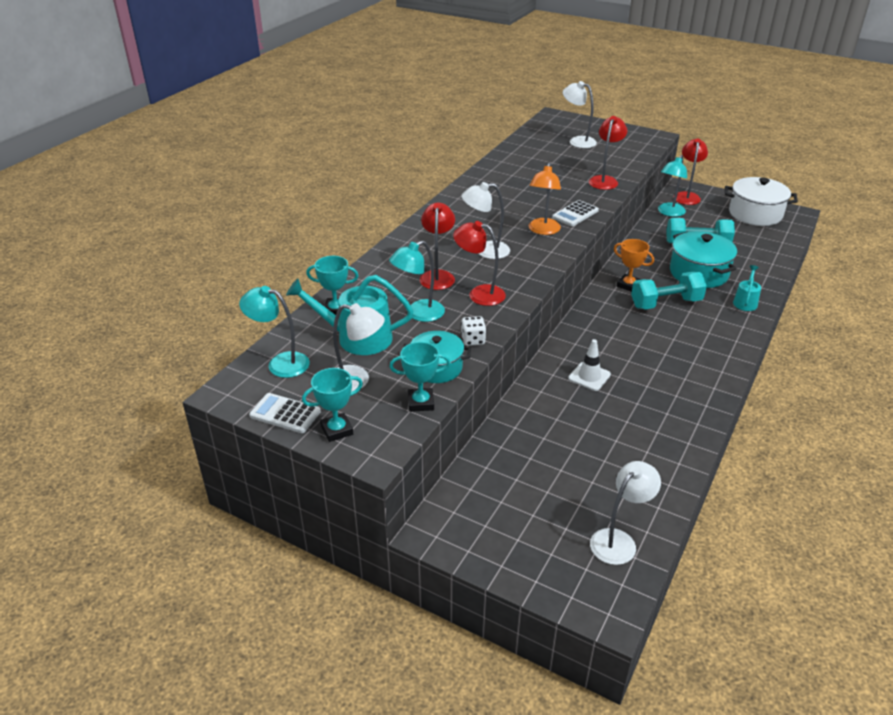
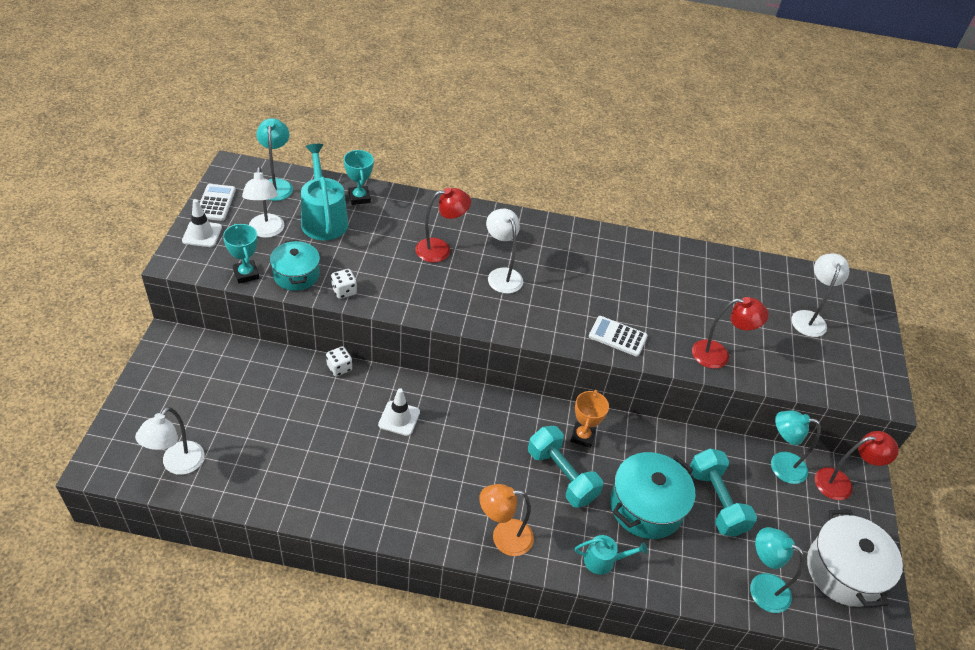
camera: 65 degrees right, 10 degrees up
turquoise trophy [302,368,363,442] -> white traffic cone [182,199,222,247]
turquoise lamp [389,240,445,322] -> turquoise lamp moved to [750,527,804,613]
red lamp [453,221,506,306] -> none
orange lamp [529,163,561,235] -> orange lamp moved to [479,484,534,556]
white lamp [590,461,661,565] -> white lamp turned 90 degrees clockwise [135,407,204,475]
none -> white dice [326,346,352,376]

